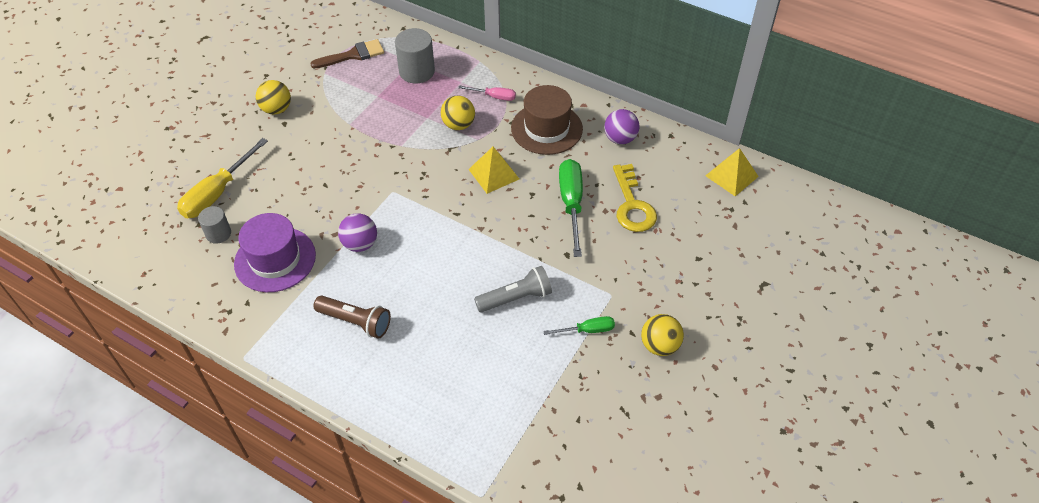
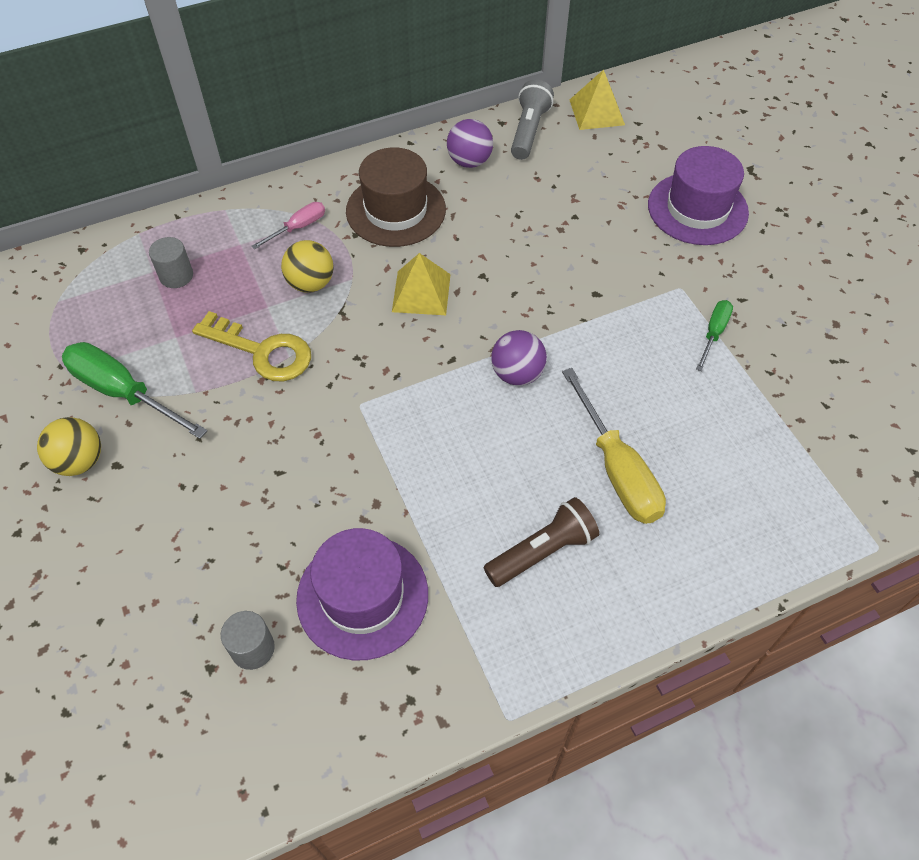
camera: 55 degrees left, 5 degrees up
yellow screwdriver [177,138,268,218] -> yellow screwdriver moved to [562,368,666,524]
brown brush [310,39,384,68] -> none
purple ball [338,213,377,252] -> purple ball moved to [491,330,547,386]
grey cylinder [395,28,435,83] -> grey cylinder [149,237,193,288], size x0.61
grey flashlight [474,266,552,312] -> grey flashlight moved to [511,80,554,160]
green screwdriver [559,159,583,257] -> green screwdriver moved to [62,342,207,439]
yellow key [613,164,657,232] -> yellow key moved to [192,311,311,381]
yellow ball [641,314,684,356] -> none
none -> purple hat [648,146,749,245]

